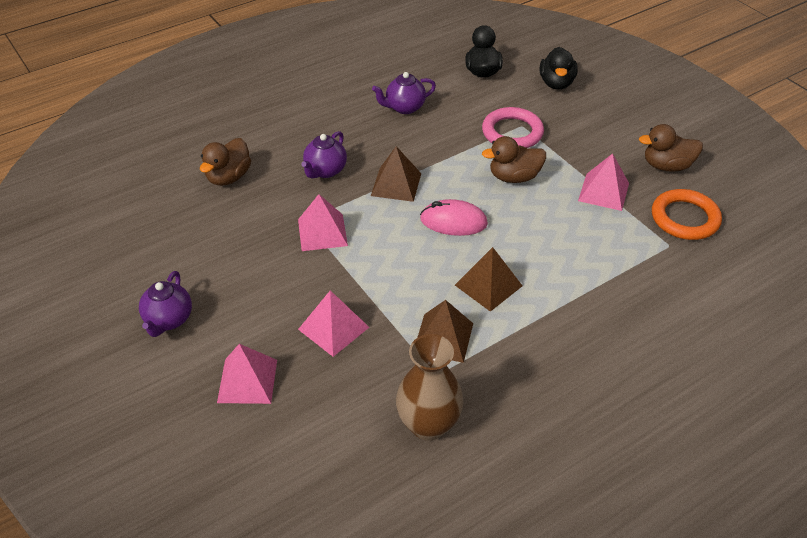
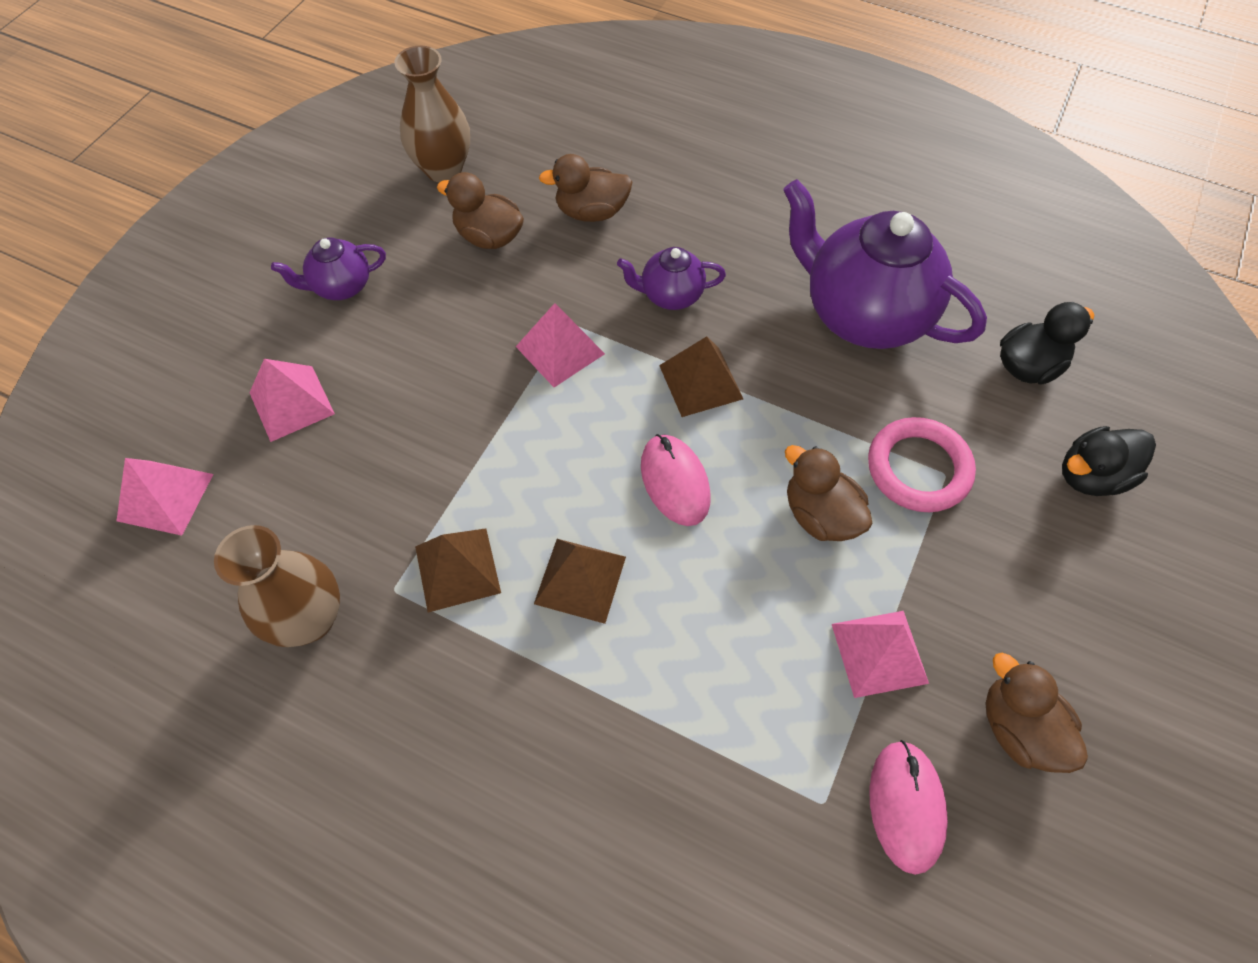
camera: 60 degrees right, 15 degrees up
pink pyramid [298,290,369,357] -> pink pyramid moved to [117,458,213,536]
purple teapot [372,72,436,114] -> purple teapot [783,179,987,349], size x2.07
orange ring [652,189,722,240] -> pink mouse [869,740,948,875]
none -> brown vase [394,46,470,182]
none -> brown duck [437,172,524,249]

